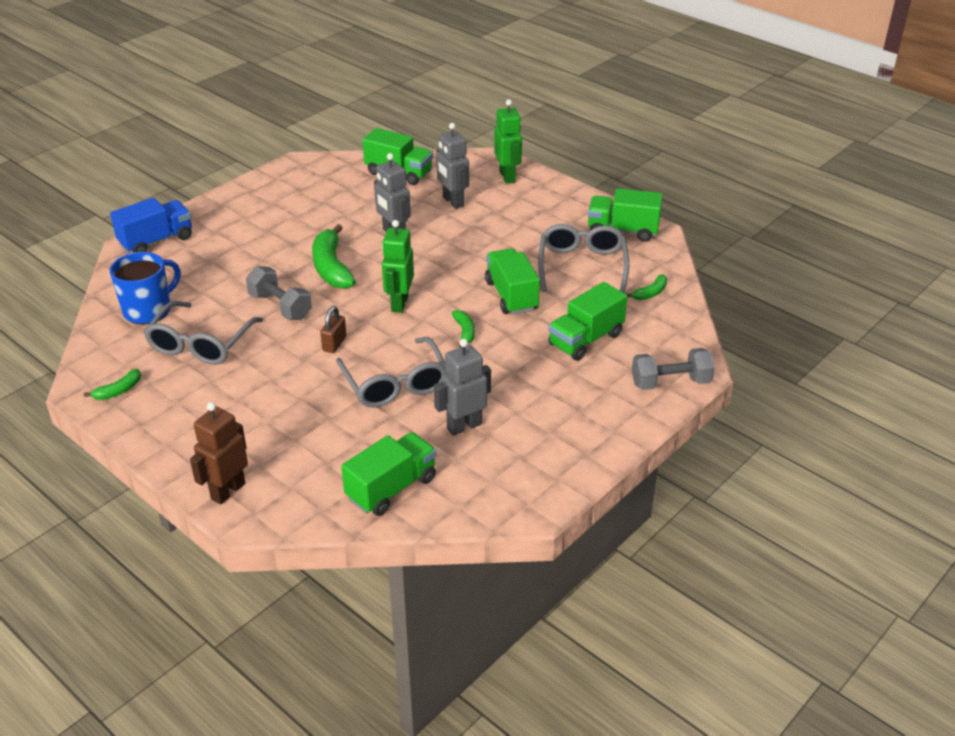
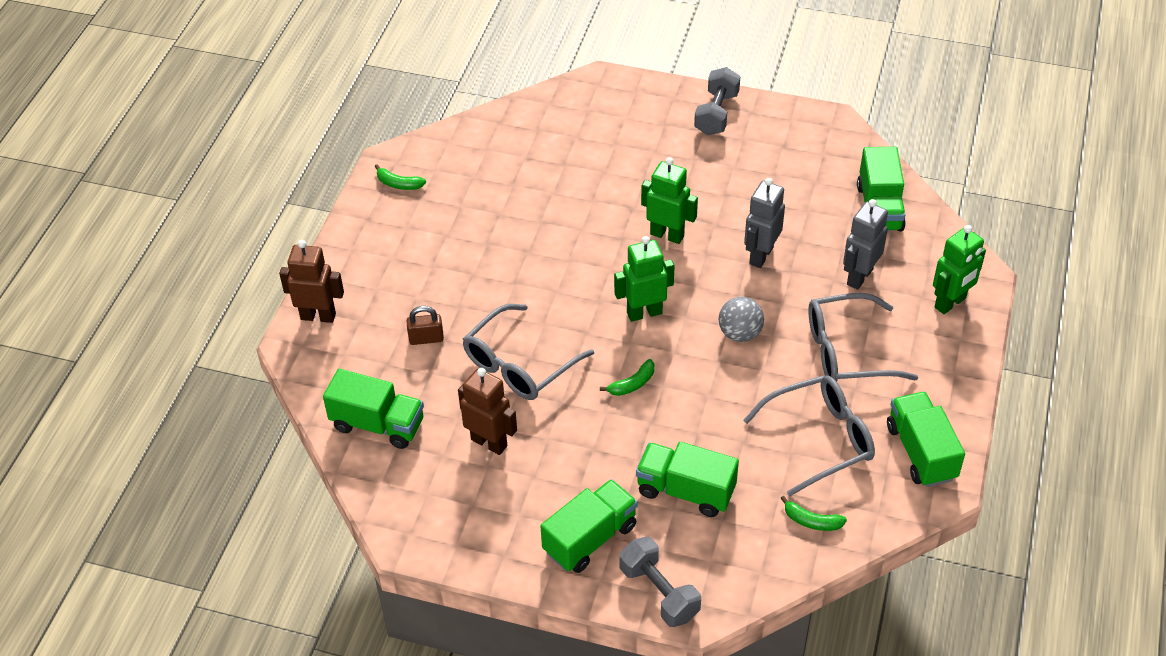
camera: 65 degrees right, 10 degrees up
blue truck [110,198,192,253] -> none
blue mug [110,252,181,325] -> none
grey glasses [144,301,263,365] -> grey glasses moved to [808,293,918,381]
grey dumbbell [246,266,312,320] -> grey dumbbell moved to [694,67,740,135]
green banana [312,224,356,289] -> green robot [641,157,698,244]
brown padlock [320,306,347,353] -> brown padlock moved to [407,306,444,345]
grey robot [434,339,491,436] -> brown robot [458,368,517,455]
green truck [485,248,540,315] -> green truck moved to [540,479,638,573]
none -> grey ball [719,297,764,342]

